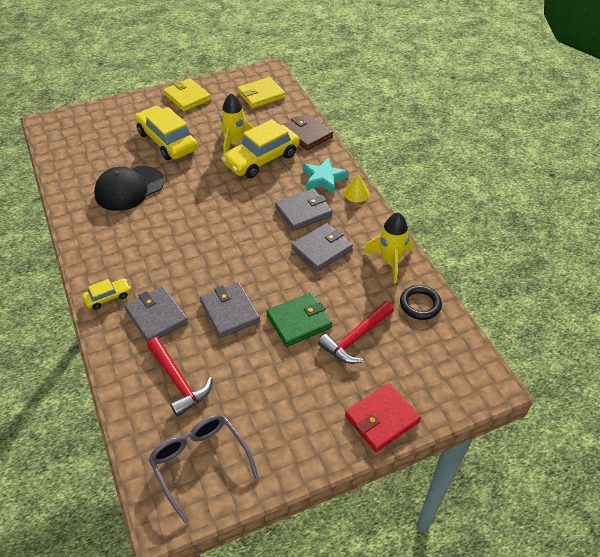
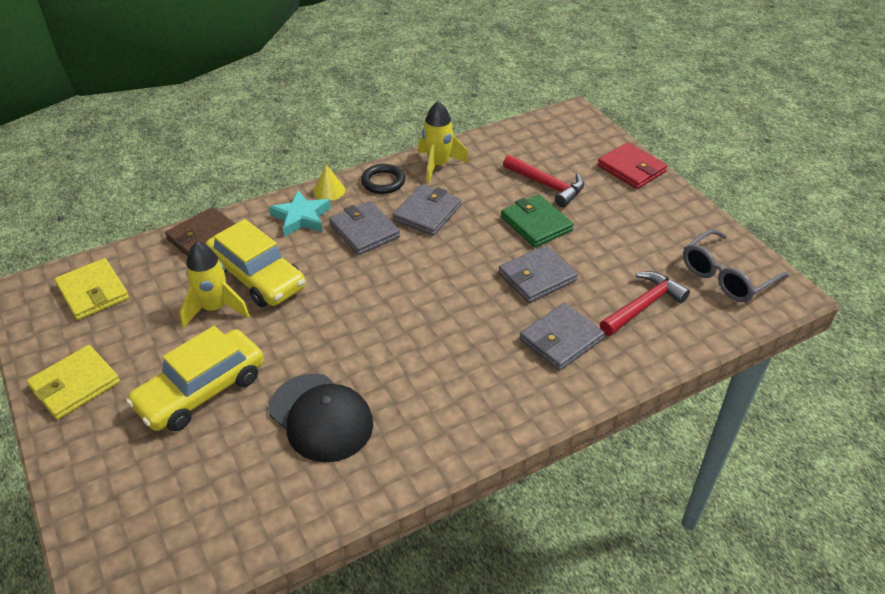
camera: 95 degrees left, 5 degrees down
yellow car [82,278,131,310] -> none
grey wallet [291,223,353,272] -> grey wallet turned 75 degrees clockwise [392,184,461,236]
black ring [400,285,442,320] -> black ring moved to [361,164,405,194]

